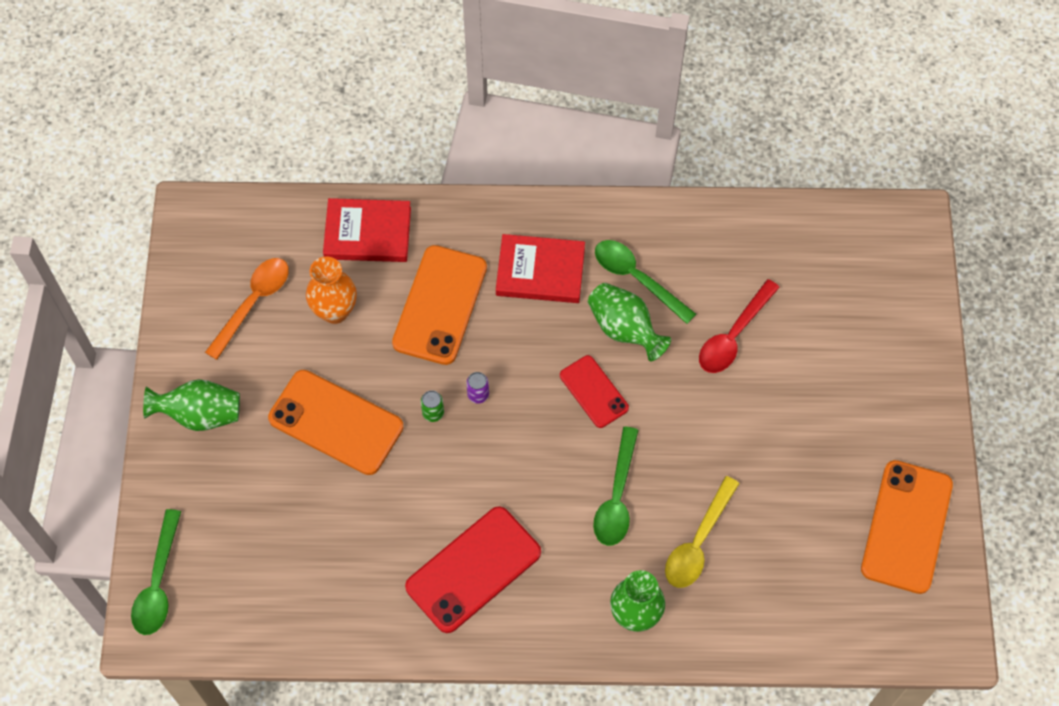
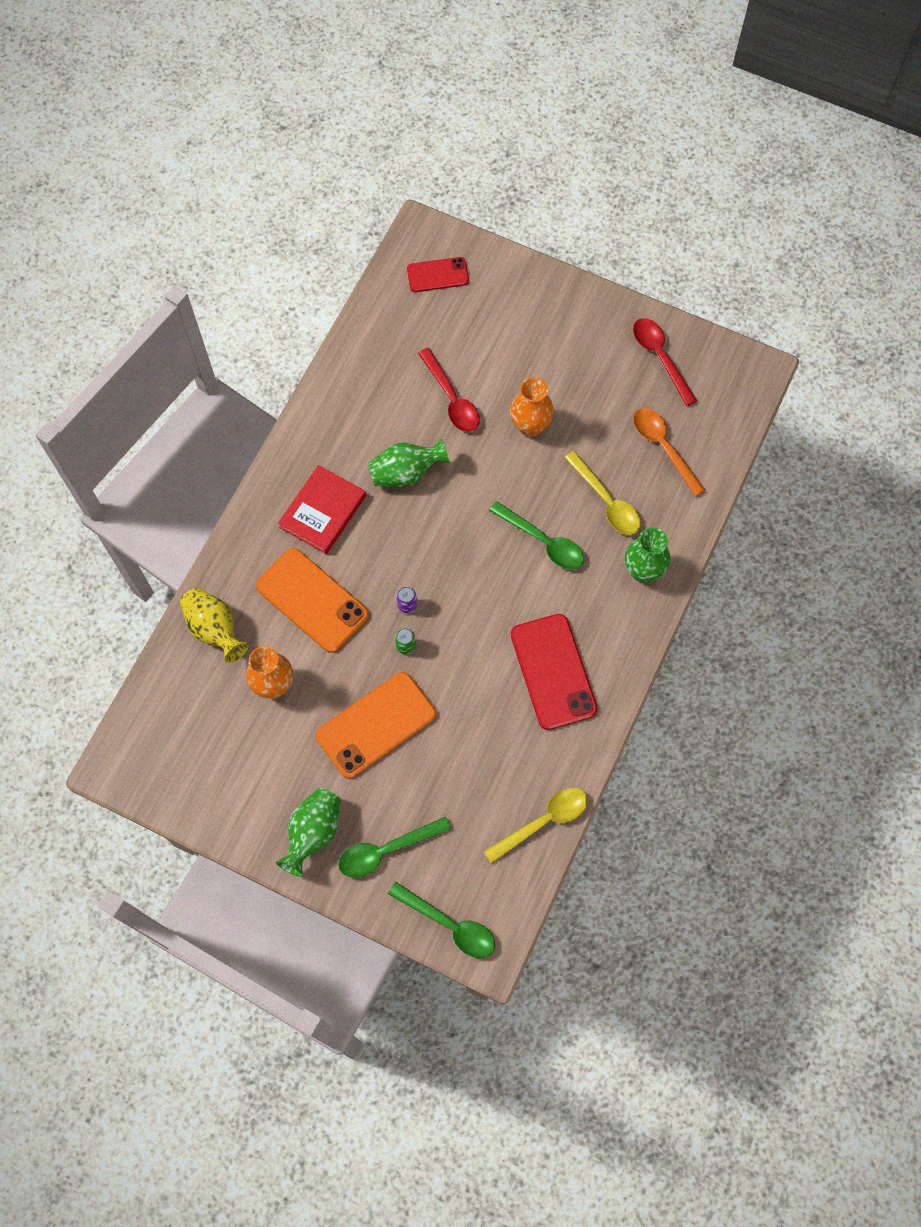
camera: 65 degrees left, 5 degrees up
orange spoon [205,258,289,360] -> orange spoon moved to [634,408,705,496]
red book [323,198,411,262] -> yellow vase [180,588,249,663]
red phone [560,355,629,428] -> red phone moved to [407,257,469,292]
green spoon [595,240,696,324] -> green spoon moved to [338,817,452,878]
orange phone [861,460,953,594] -> red spoon [633,318,697,406]
none -> yellow spoon [483,787,588,864]
none -> orange vase [510,377,554,437]

